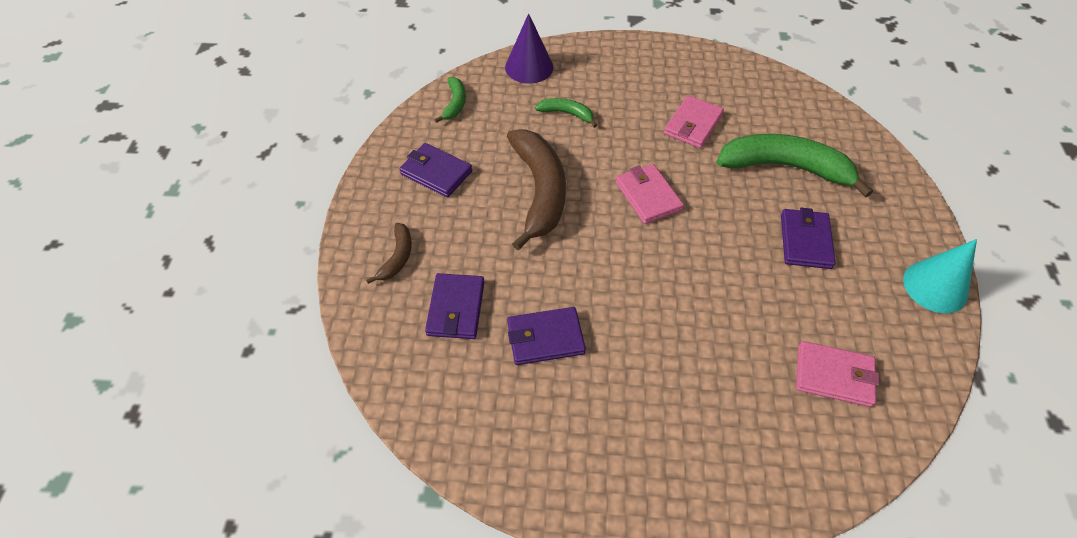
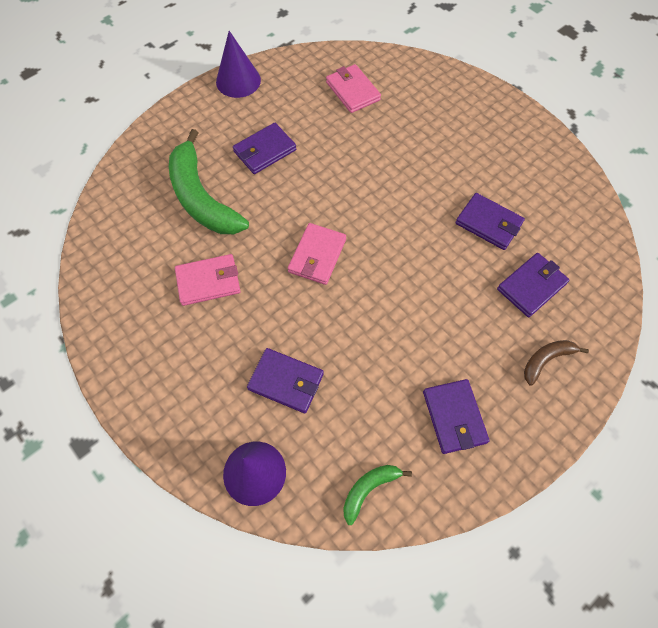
camera: 135 degrees left, 10 degrees up
brown banana [507,129,566,250] -> none
green banana [535,98,597,128] -> purple wallet [247,348,324,413]
turquoise cone [903,239,977,313] -> purple cone [216,31,261,98]

